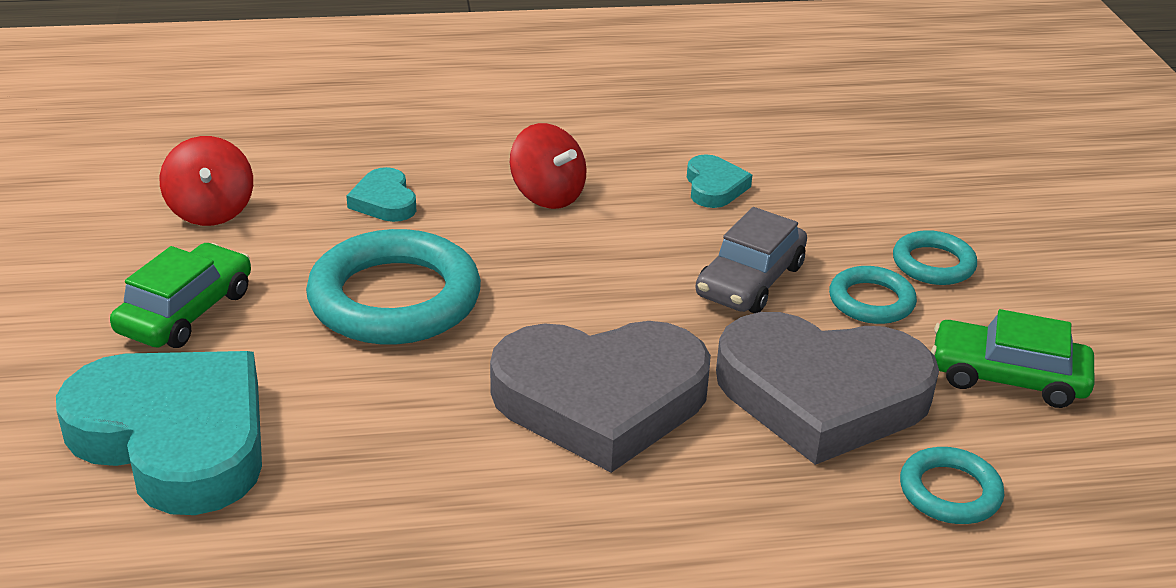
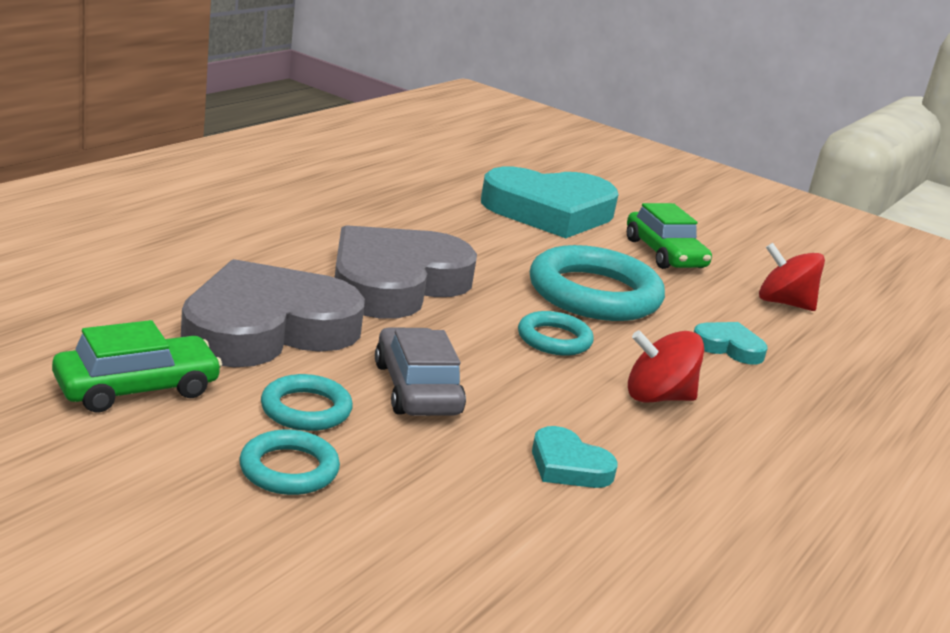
camera: 130 degrees right, 10 degrees down
turquoise ring [900,447,1004,524] -> turquoise ring moved to [518,311,594,356]

